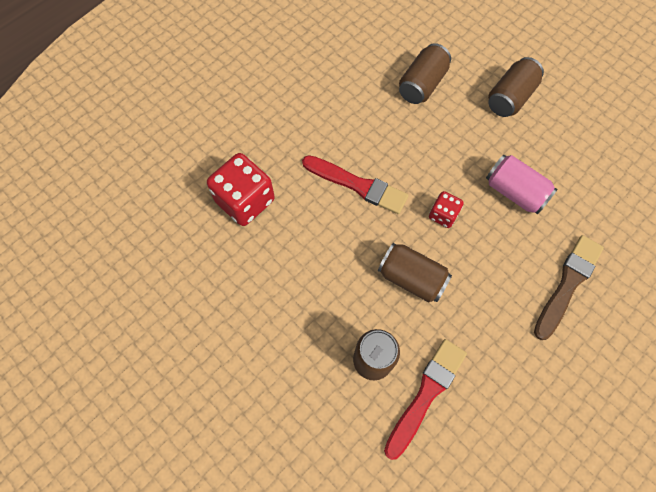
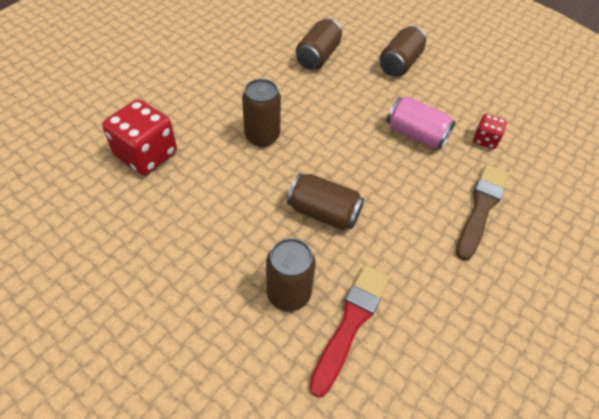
camera: 10 degrees left, 15 degrees down
red brush [302,155,409,214] -> brown can [242,79,281,147]
red dice [429,191,464,228] -> red dice moved to [473,114,507,149]

